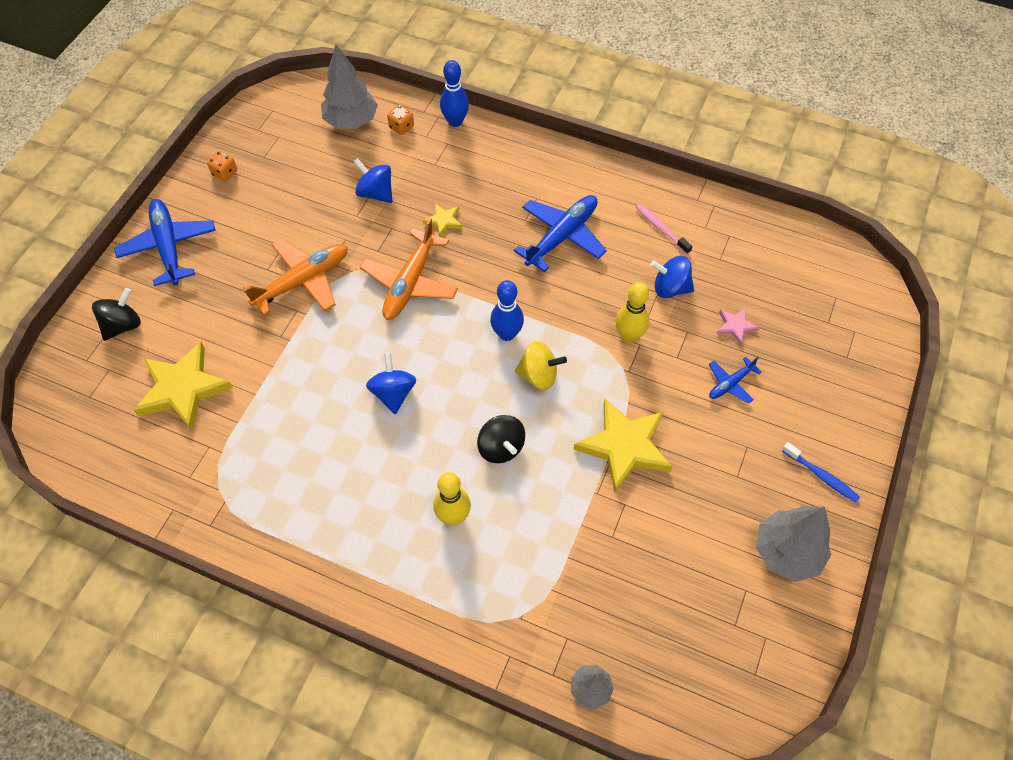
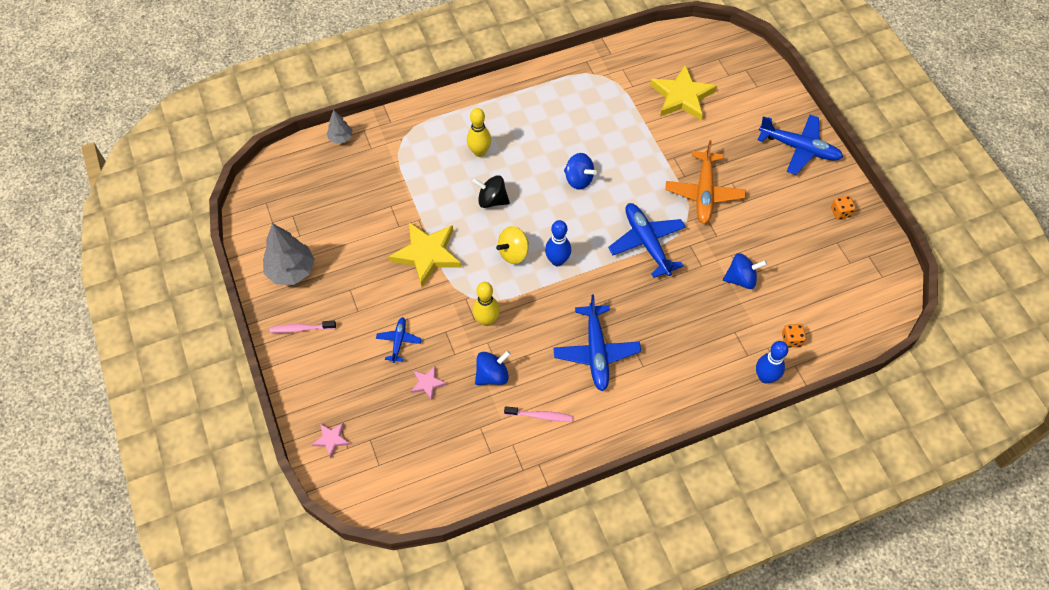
camera: 135 degrees right, 0 degrees up
black spinning top [92,288,141,341] -> none
grey tree [321,45,378,129] -> none
orange plane [360,218,458,320] -> blue plane [608,203,686,278]
yellow star [423,203,462,237] -> none
blue toothbrush [782,442,860,503] -> pink toothbrush [270,321,336,333]
none -> pink star [312,423,350,458]

